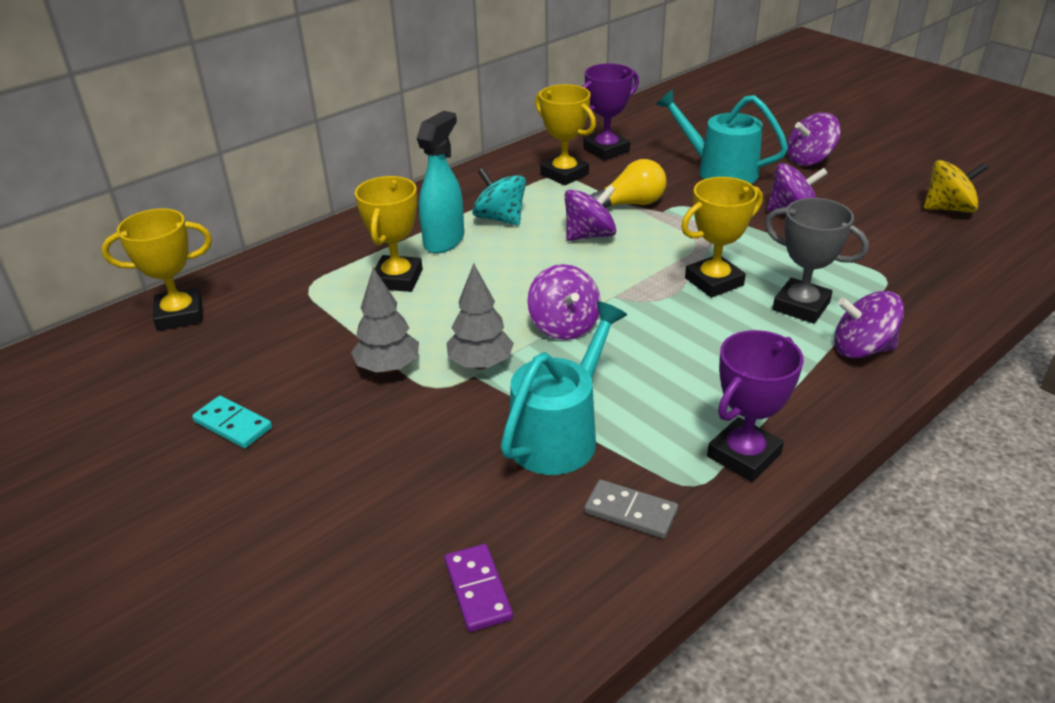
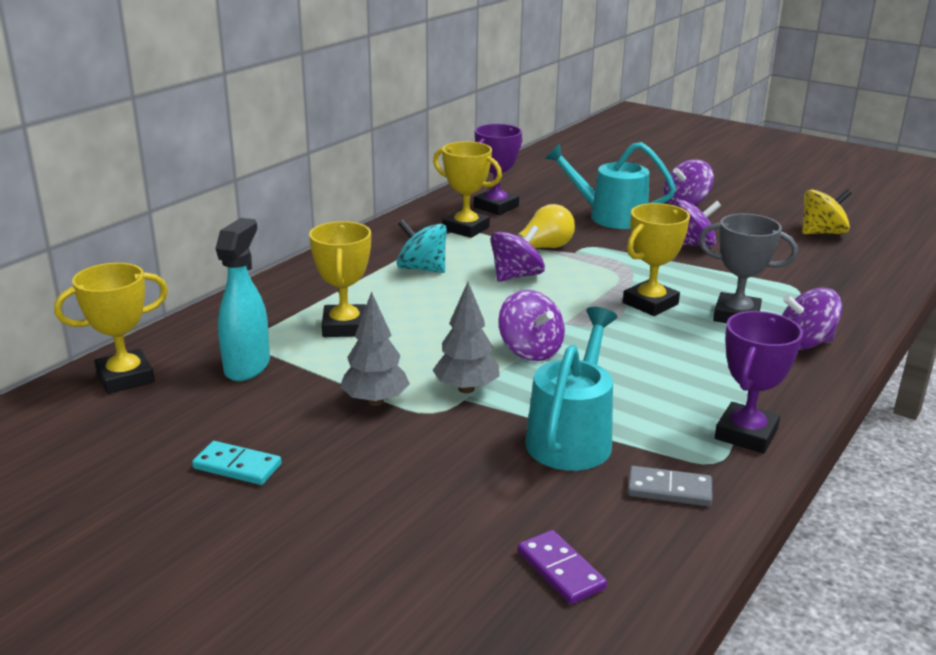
camera: 15 degrees left, 10 degrees down
turquoise spray bottle [417,111,464,253] -> turquoise spray bottle moved to [215,218,270,381]

